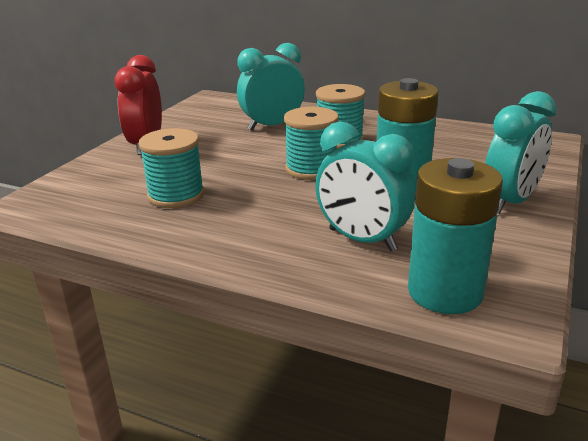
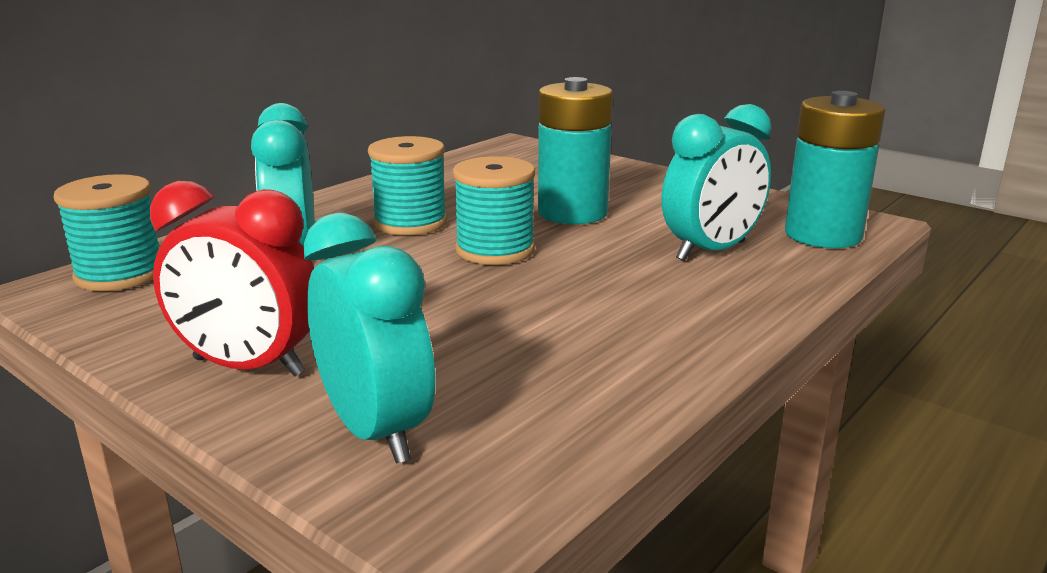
camera: 75 degrees left, 5 degrees down
turquoise spool [139,128,204,208] -> turquoise spool moved to [54,174,159,291]
turquoise clock [485,91,556,214] -> turquoise clock moved to [303,213,435,464]

